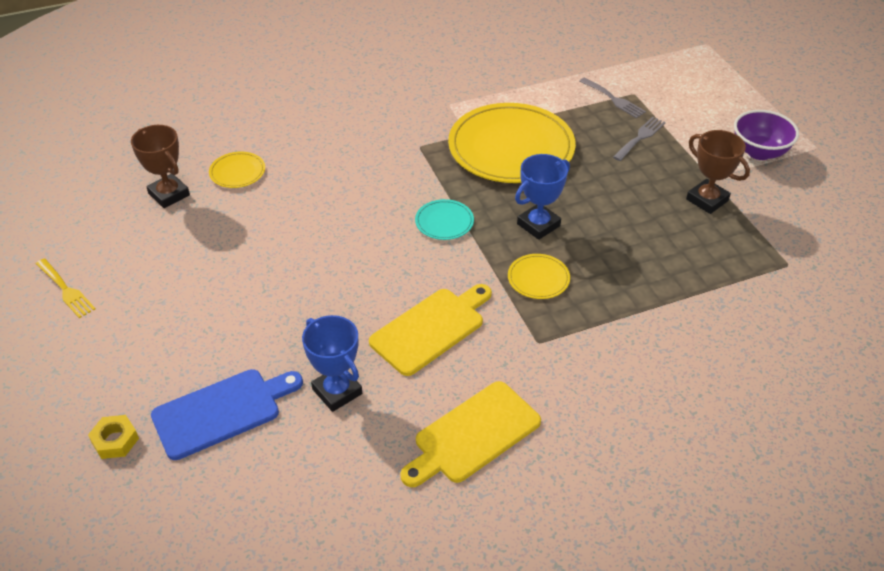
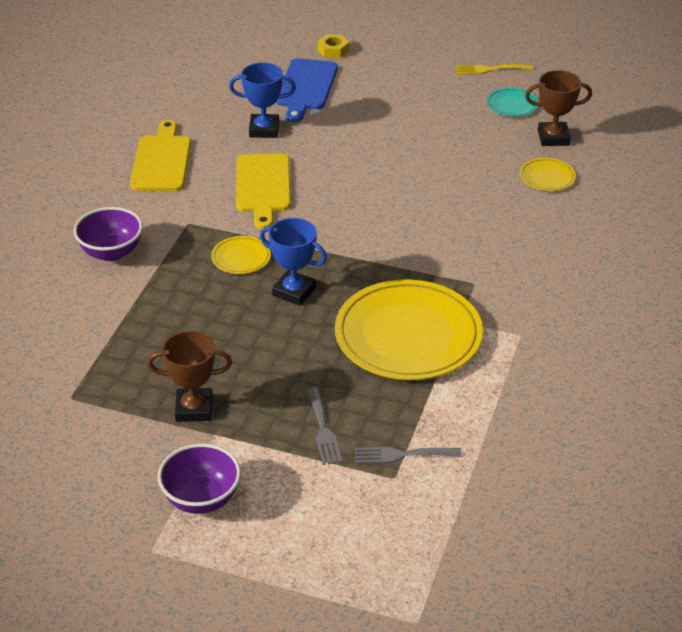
camera: 130 degrees right, 5 degrees down
turquoise plate [415,199,474,240] -> turquoise plate moved to [486,88,538,117]
blue trophy [515,154,570,240] -> blue trophy turned 60 degrees counterclockwise [260,218,327,306]
none -> purple bowl [73,207,143,261]

